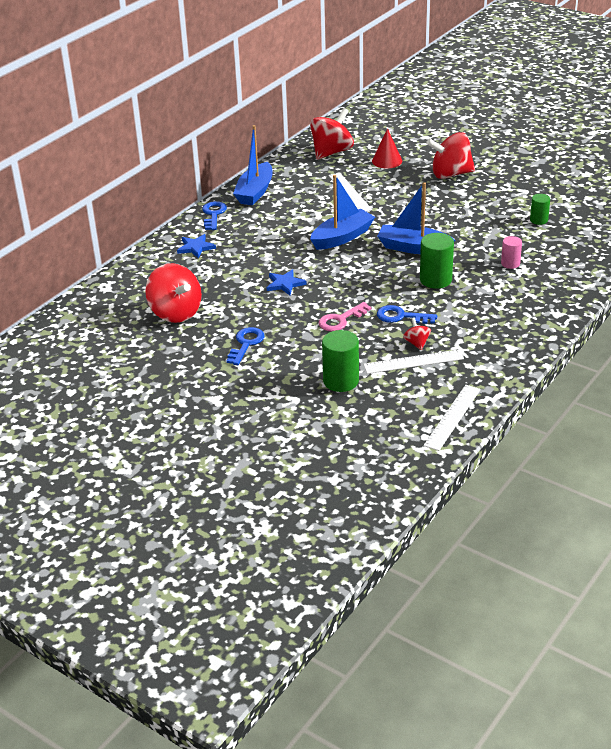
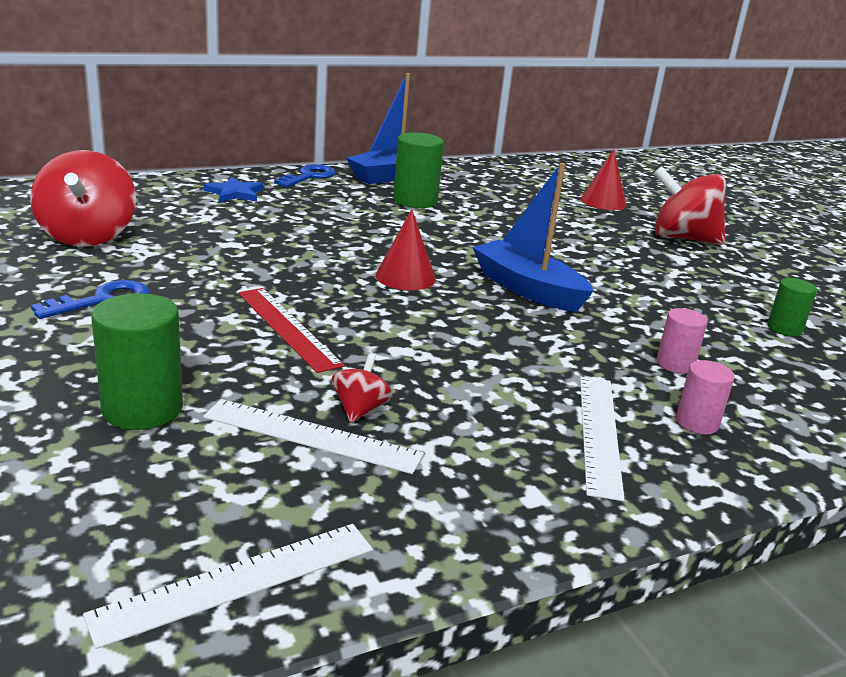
camera: 25 degrees right, 10 degrees down
blue star [266,269,307,295] -> none
red spinning top [310,108,354,160] -> none
blue boat [310,175,375,250] -> none
pink key [319,302,371,331] -> red ruler [238,288,345,373]
white ruler [329,173,372,212] -> white ruler moved to [580,377,625,501]
blue key [377,305,437,324] -> none
green cylinder [420,233,454,289] -> green cylinder moved to [393,132,444,208]
none -> red cone [375,209,436,290]
none -> pink cylinder [676,360,735,434]

